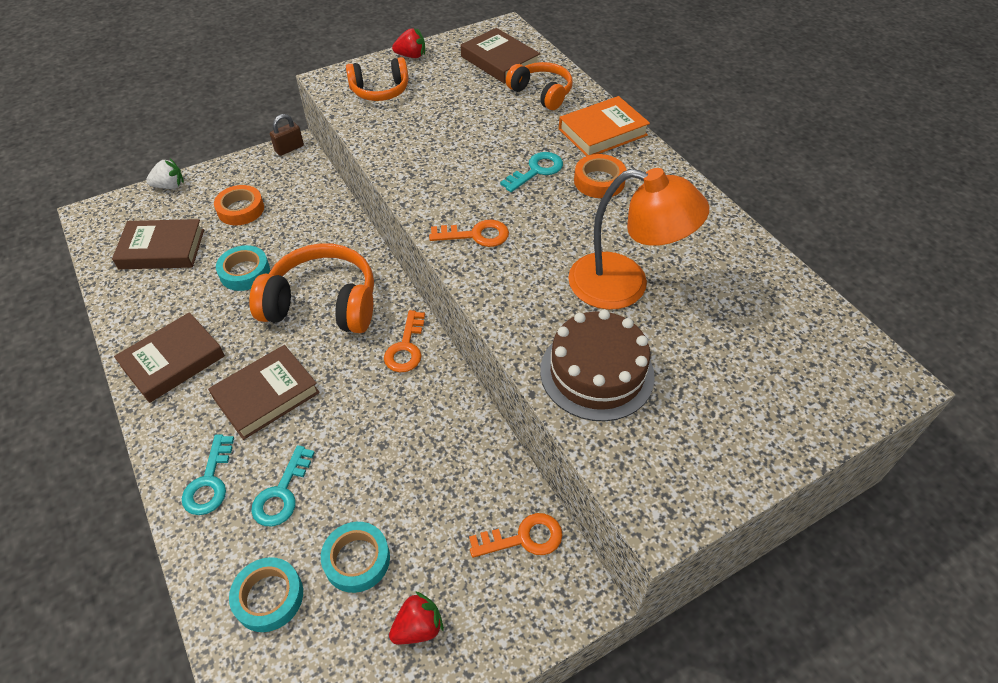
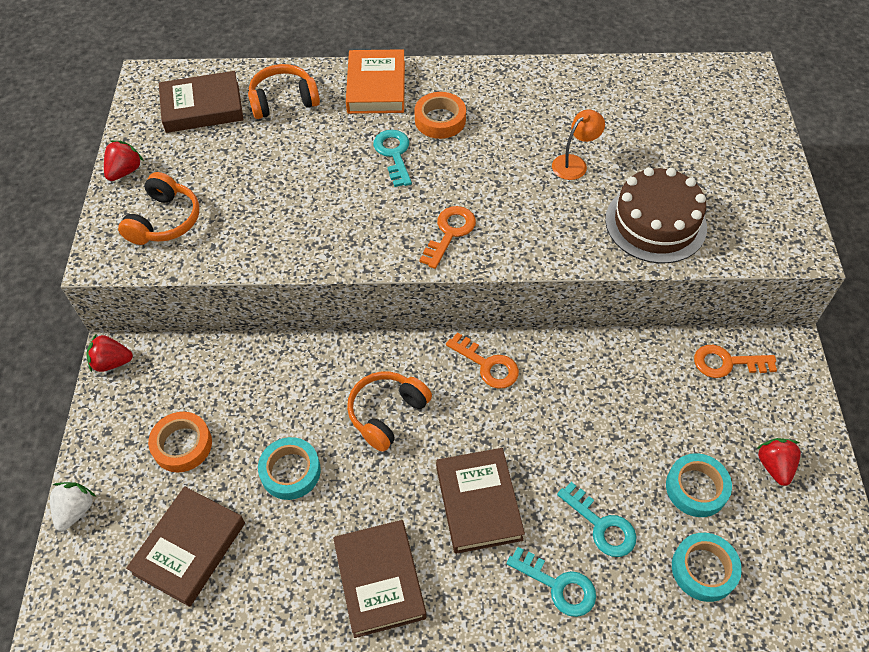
camera: 60 degrees left, 5 degrees up
orange headphones [249,243,374,333] -> orange headphones [347,372,432,452], size x0.61
brown padlock [270,114,304,156] -> red strawberry [86,333,133,372]
orange key [469,513,562,558] -> orange key turned 105 degrees counterclockwise [694,345,777,378]
orange lamp [568,168,709,310] -> orange lamp [552,109,605,180], size x0.48

